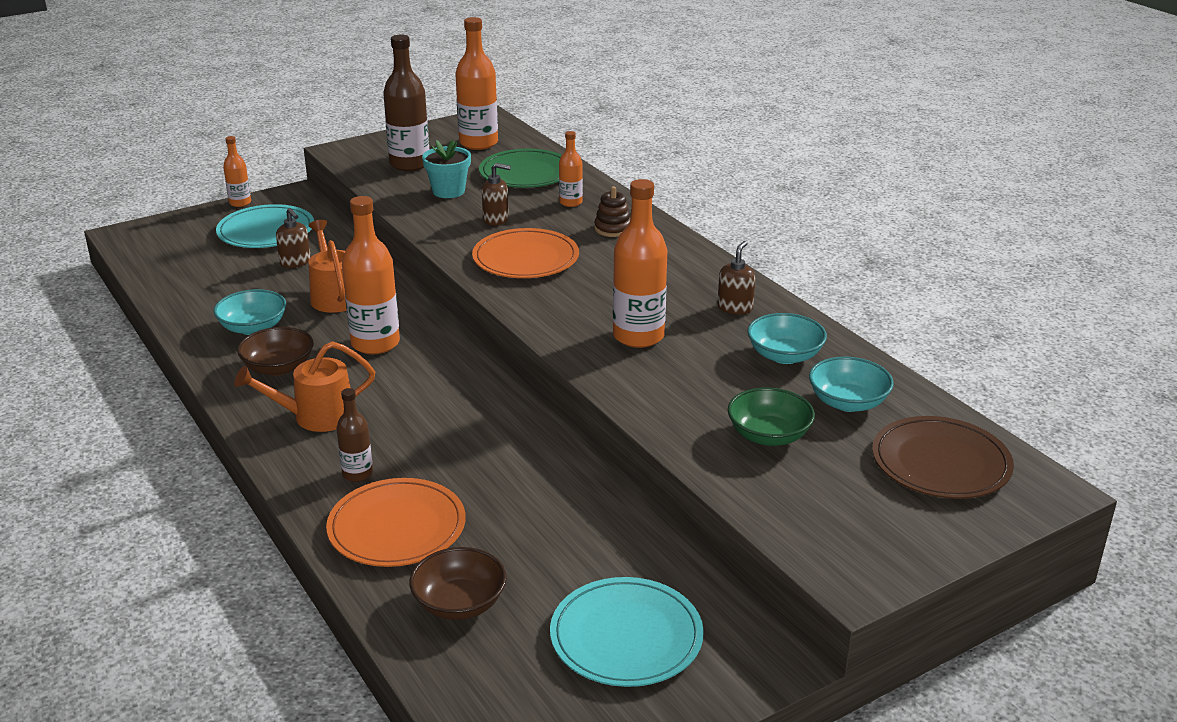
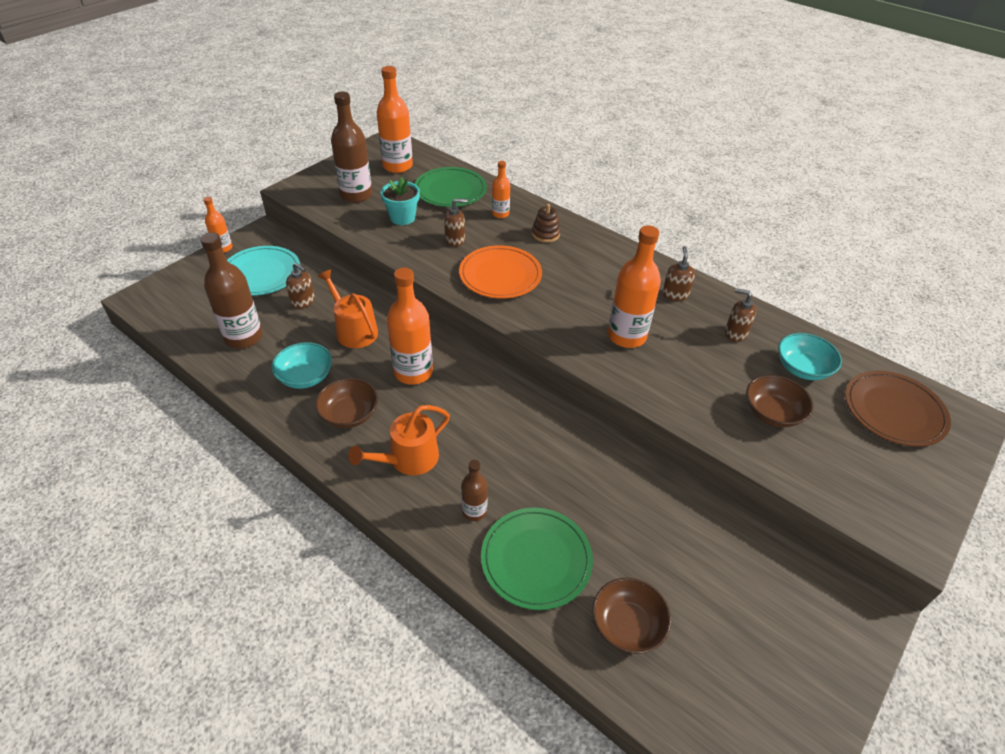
camera: 20 degrees left, 15 degrees up
orange plate [326,478,465,567] -> green plate [481,508,593,610]
turquoise plate [550,577,704,687] -> none
green bowl [728,387,815,446] -> brown bowl [746,375,813,427]
turquoise bowl [747,313,827,364] -> brown soap dispenser [725,288,756,342]
none -> brown bottle [201,233,263,349]

